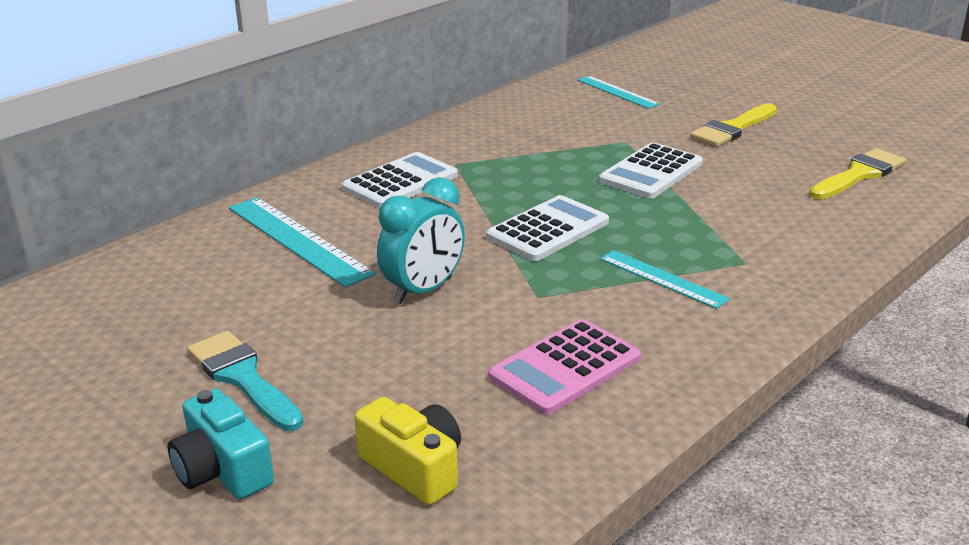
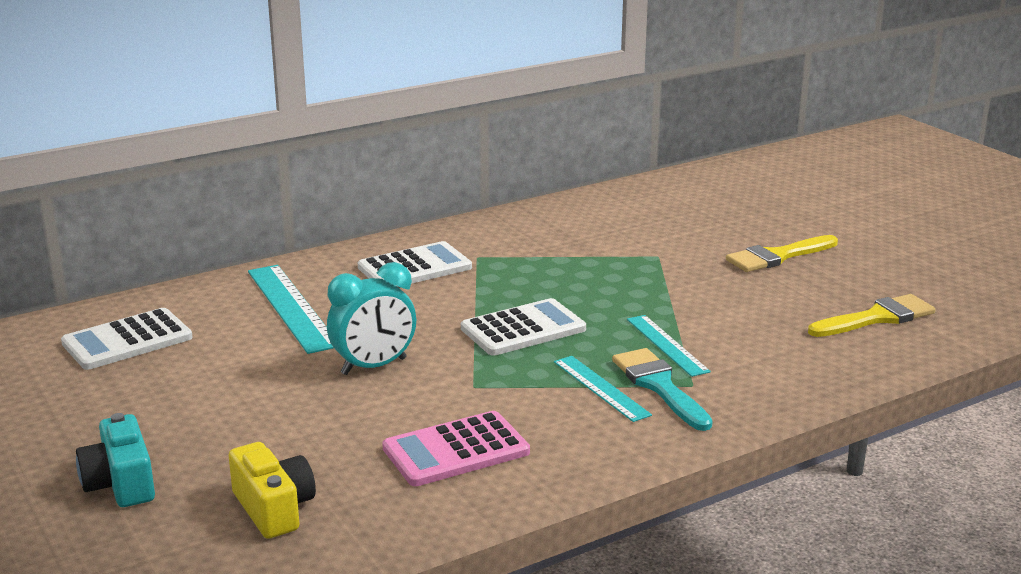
camera: 15 degrees right, 5 degrees down
turquoise brush [187,331,303,431] -> turquoise brush moved to [612,348,713,431]
turquoise ruler [577,76,660,109] -> turquoise ruler moved to [627,315,711,377]
white calculator [599,142,703,199] -> white calculator moved to [61,308,193,370]

